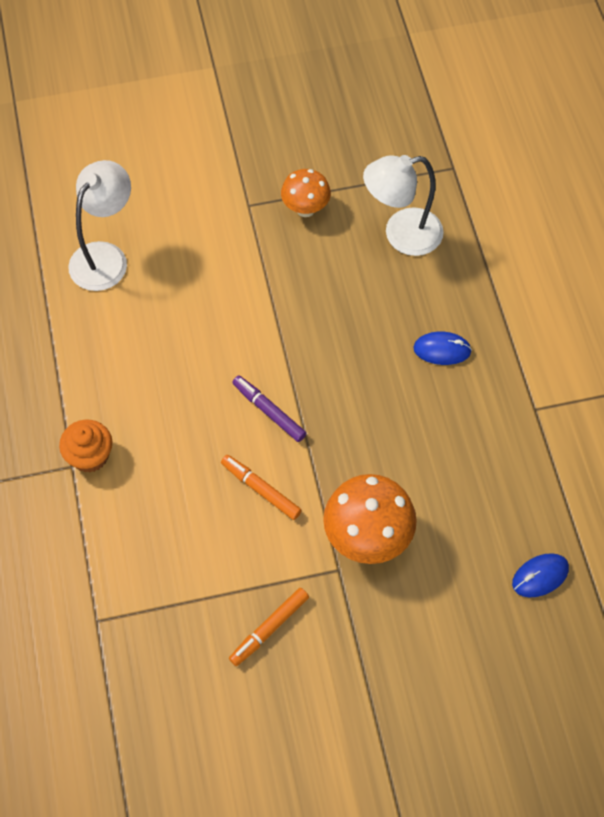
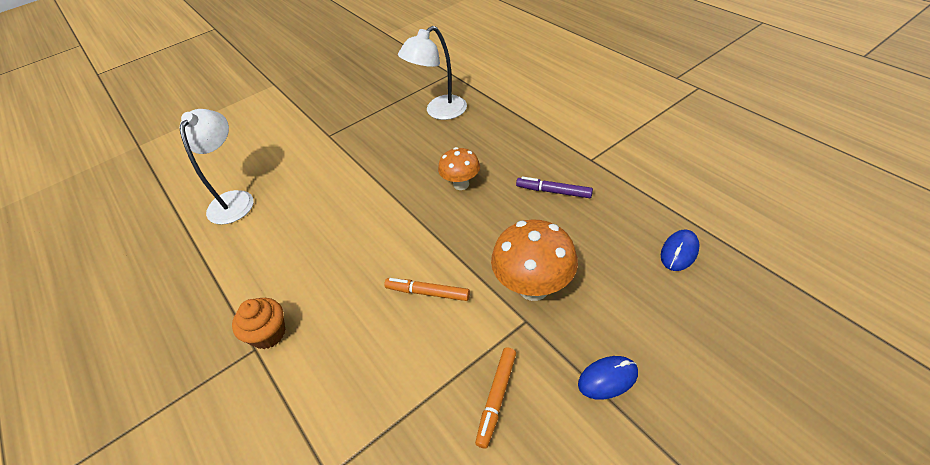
camera: 20 degrees left, 15 degrees down
purple marker [232,375,306,442] -> purple marker moved to [516,177,593,198]
orange mushroom [281,169,331,217] -> orange mushroom moved to [438,147,480,190]
blue mouse [413,332,472,365] -> blue mouse moved to [578,356,638,400]

